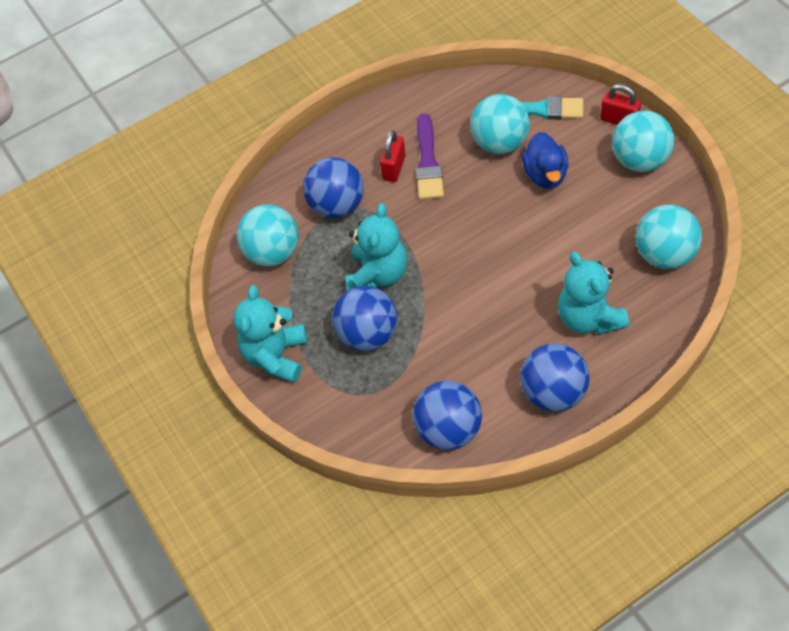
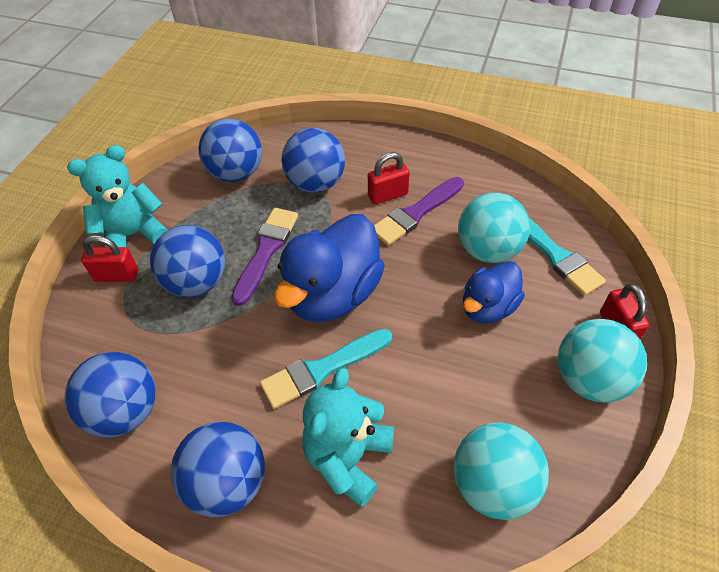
camera: 45 degrees right, 5 degrees down
turquoise ball [237,205,299,267] -> blue ball [198,118,262,182]
turquoise teddy bear [346,203,407,291] -> purple brush [232,208,298,306]
none -> red padlock [81,235,138,282]
none -> turquoise brush [260,329,392,409]
none -> blue duck [274,214,385,322]

